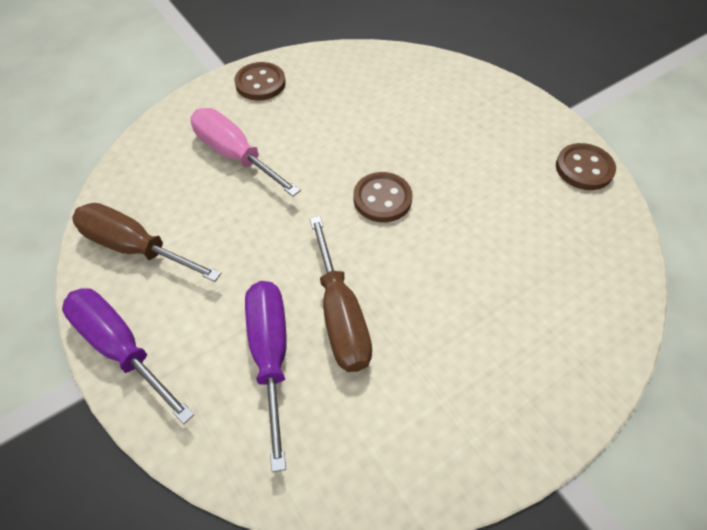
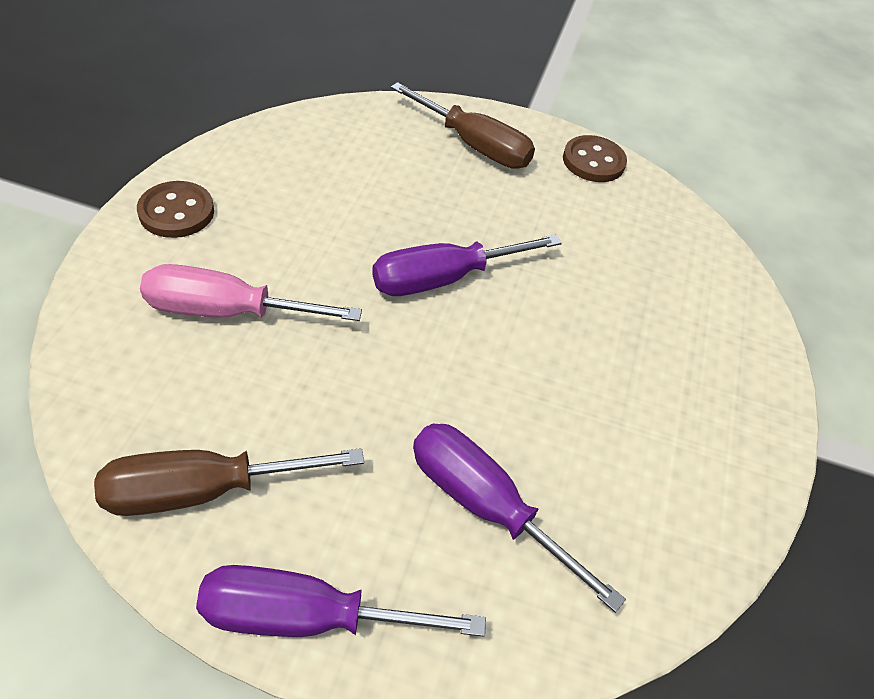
camera: 45 degrees left, 5 degrees down
brown screwdriver [310,216,372,372] -> brown screwdriver moved to [391,82,535,168]
brown button [354,172,412,222] -> purple screwdriver [372,235,562,296]

